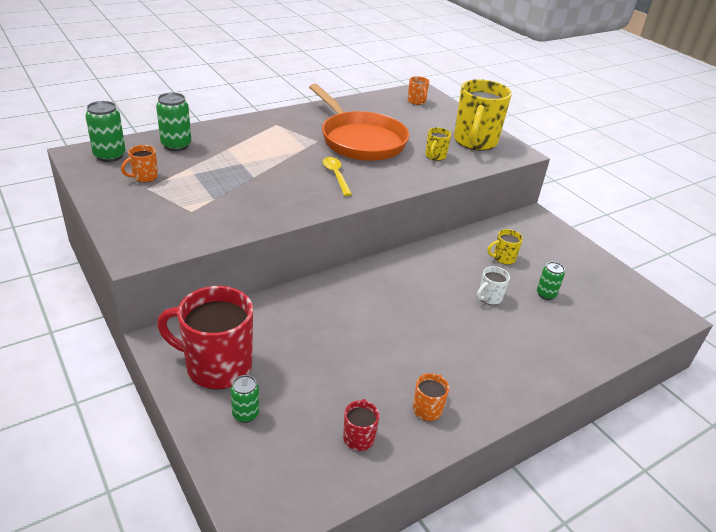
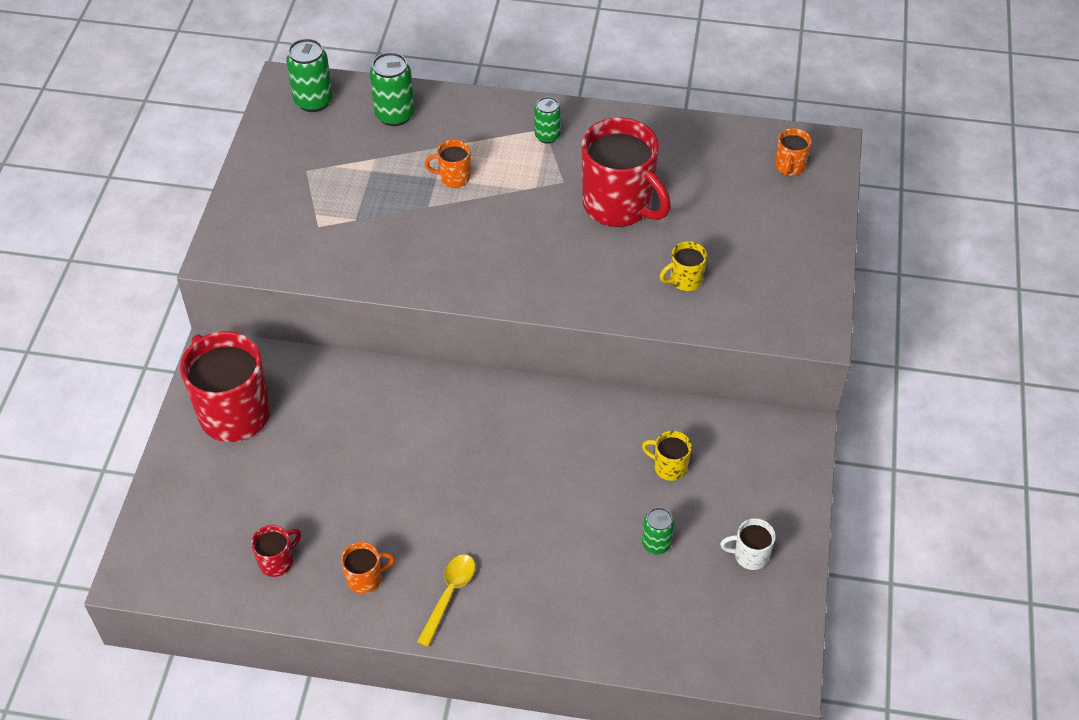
camera: 45 degrees right, 15 degrees up
orange mug [121,145,158,182] -> orange mug moved to [425,139,471,188]
green can [231,375,259,423] -> green can moved to [535,97,561,144]
orange pan [309,84,409,161] -> red mug [582,118,671,227]
yellow spoon [323,157,352,196] -> yellow spoon moved to [417,554,475,647]
yellow mug [454,79,512,150] -> none
white mug [477,266,510,305] -> white mug moved to [720,518,776,570]

